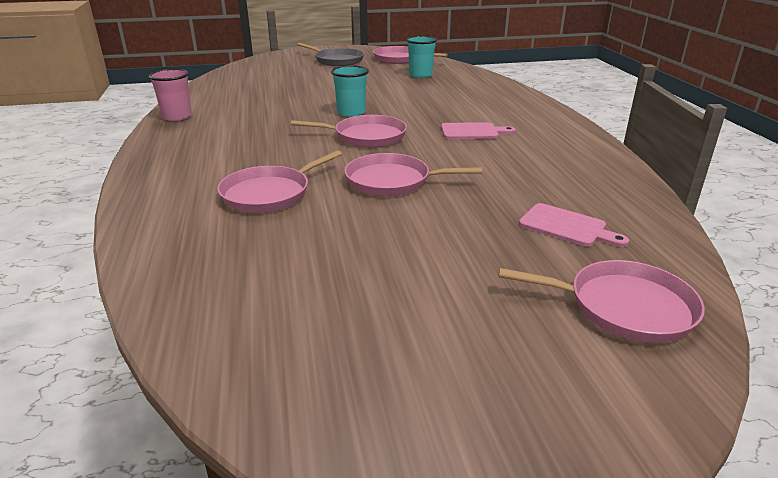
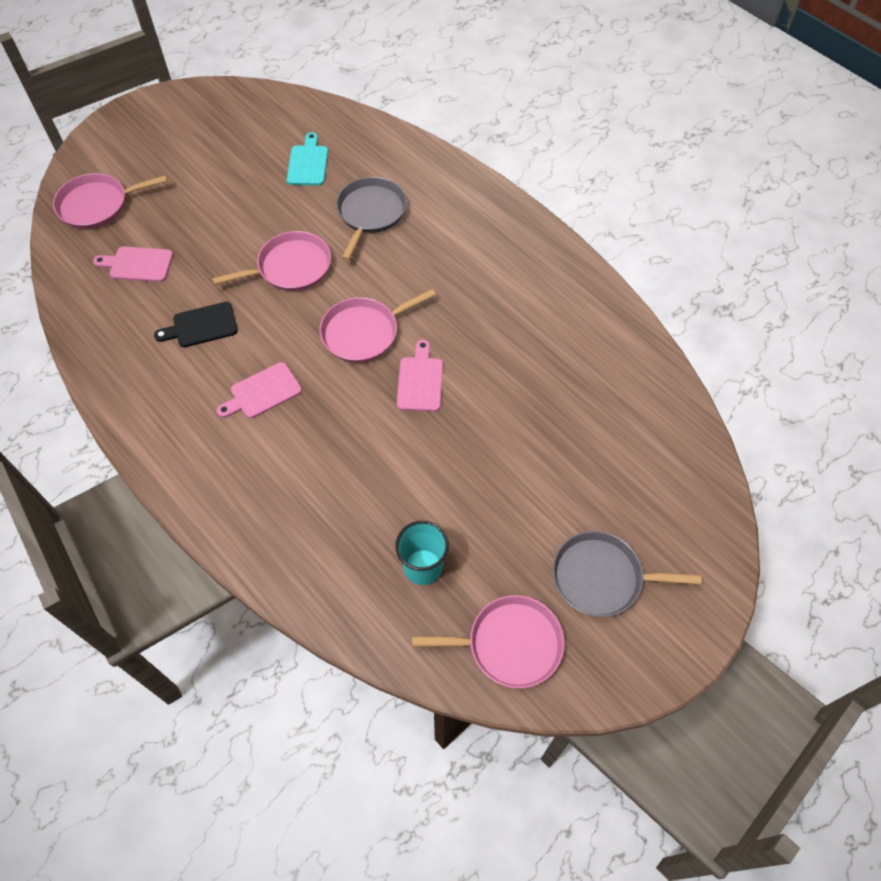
camera: 150 degrees right, 30 degrees up
pink cup [149,69,192,121] -> none
pink pan [217,150,342,212] -> grey pan [336,177,407,261]
turquoise cup [331,66,369,117] -> pink cutting board [397,340,443,412]
none -> black cutting board [154,302,238,348]
none -> turquoise cutting board [287,132,328,186]

